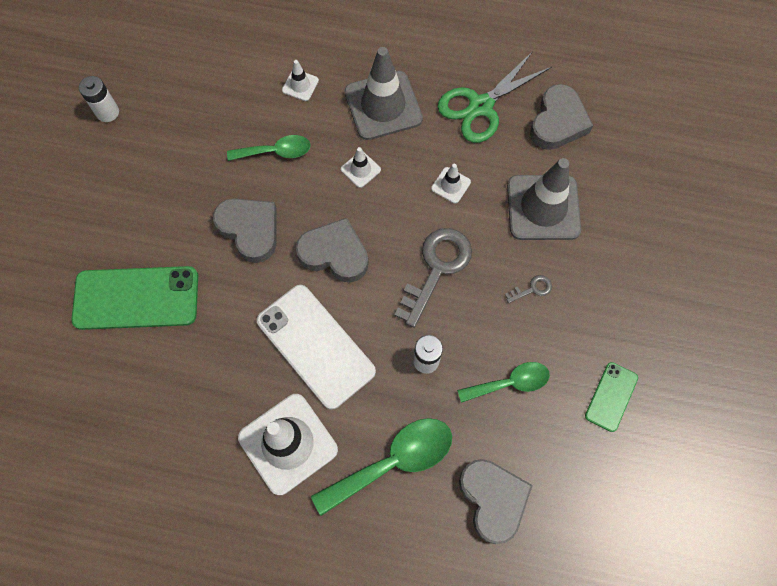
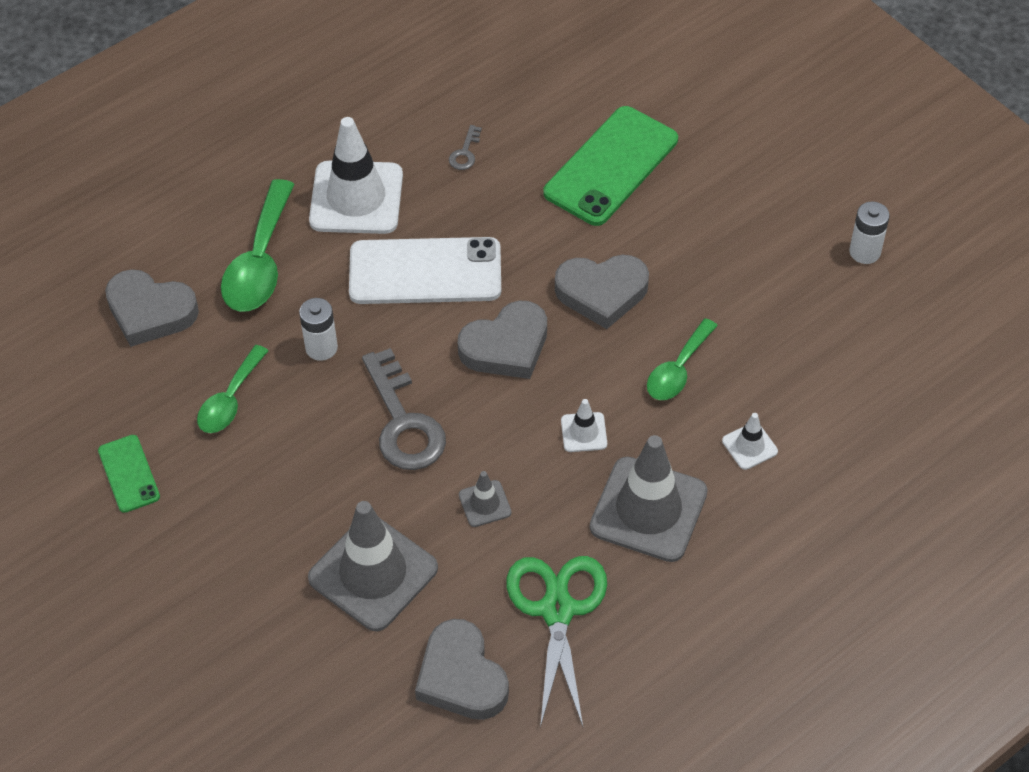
camera: 130 degrees right, 15 degrees down
white traffic cone [431,164,471,203] -> grey traffic cone [459,471,512,527]
grey key [505,275,552,303] -> grey key moved to [449,125,482,170]

